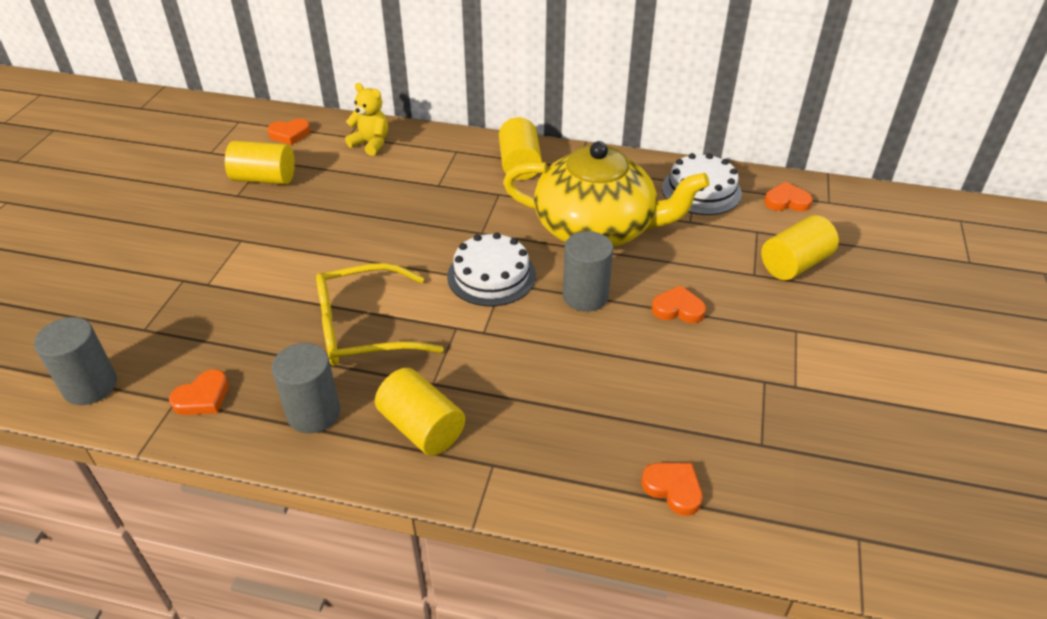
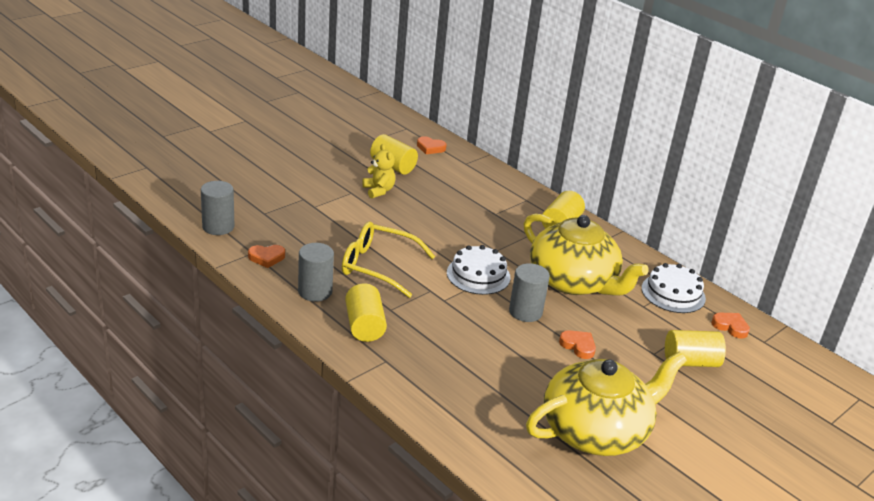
camera: 30 degrees right, 10 degrees down
yellow teddy bear [345,83,388,156] -> yellow teddy bear moved to [363,144,396,199]
orange heart [641,463,703,516] -> none
none -> yellow teapot [526,352,687,456]

